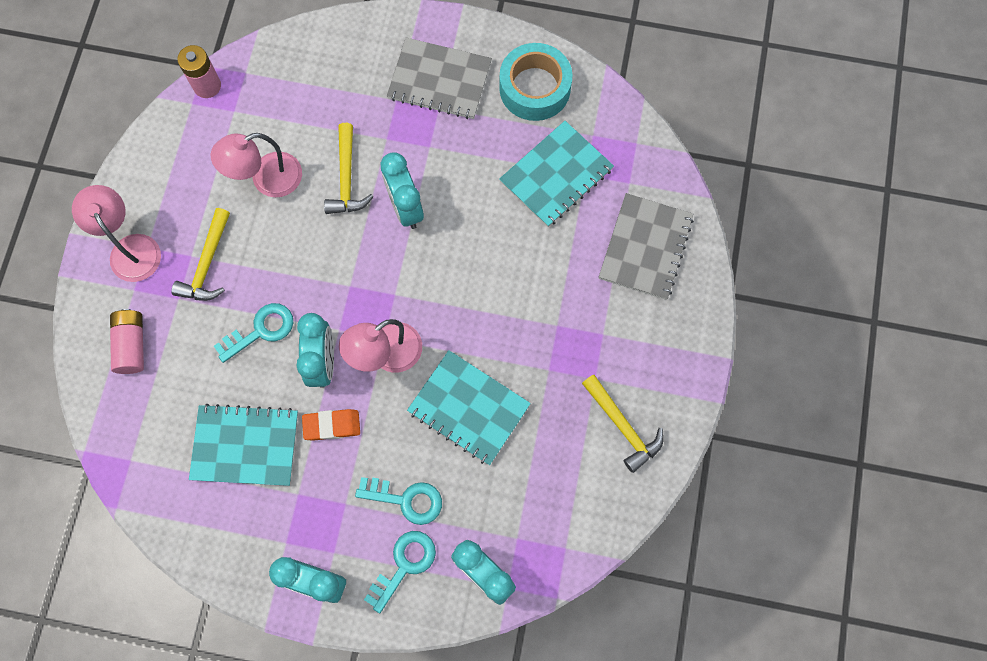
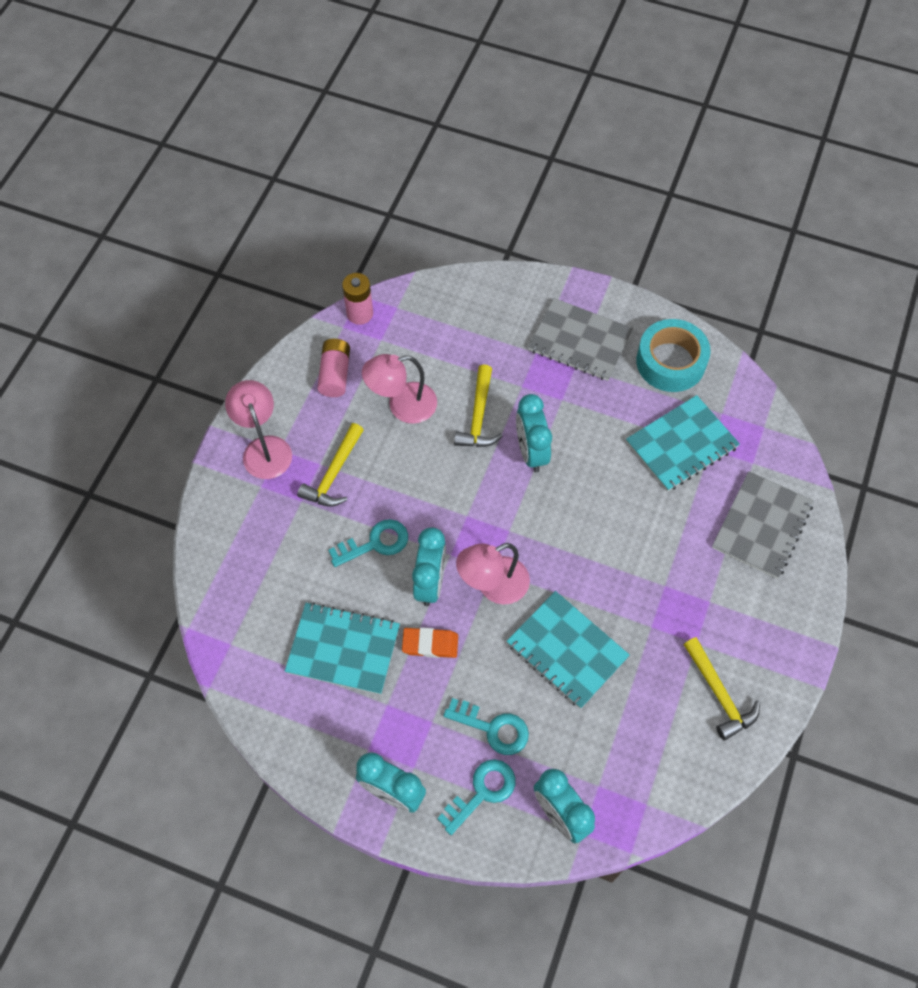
camera: 10 degrees right, 10 degrees down
pink battery [110,309,144,374] -> pink battery moved to [317,339,350,397]

